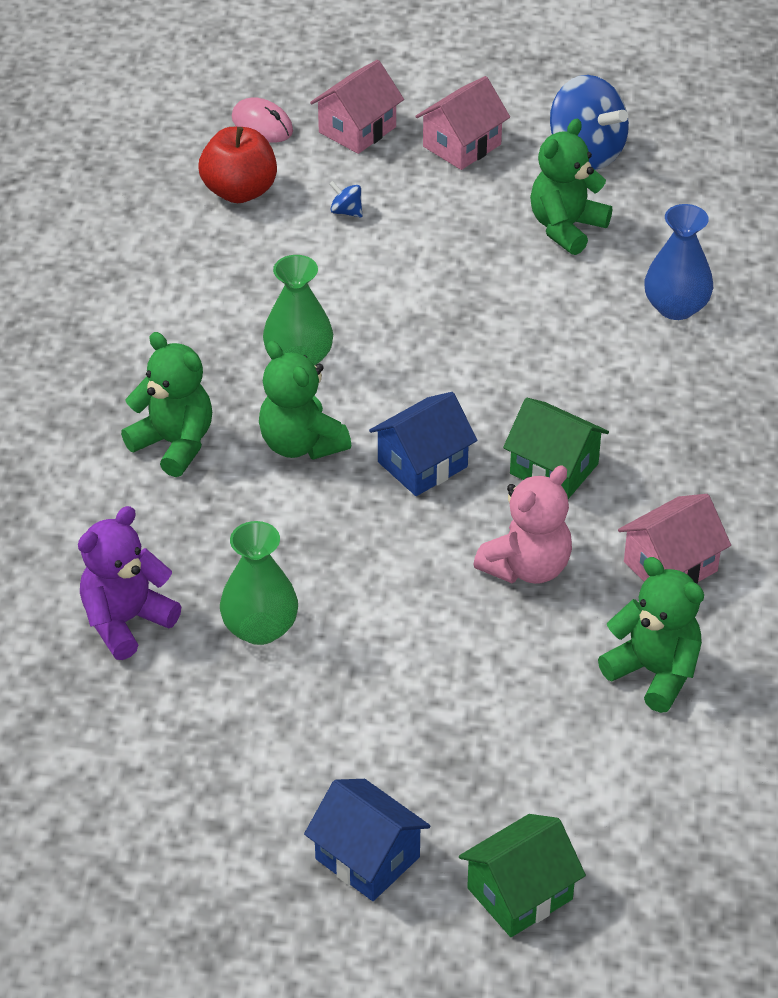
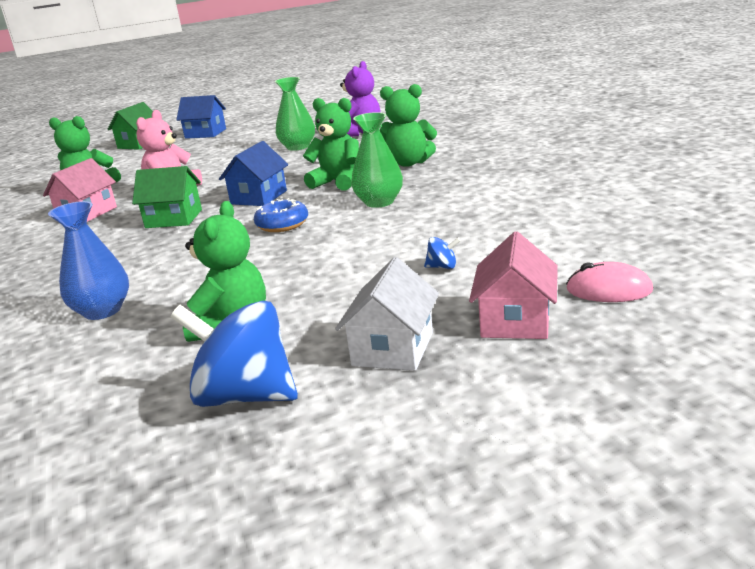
camera: 155 degrees right, 20 degrees down
red apple [199,127,277,203] -> none
pink house [416,76,510,170] -> white house [335,257,439,371]
none -> blue donut [254,198,308,232]

